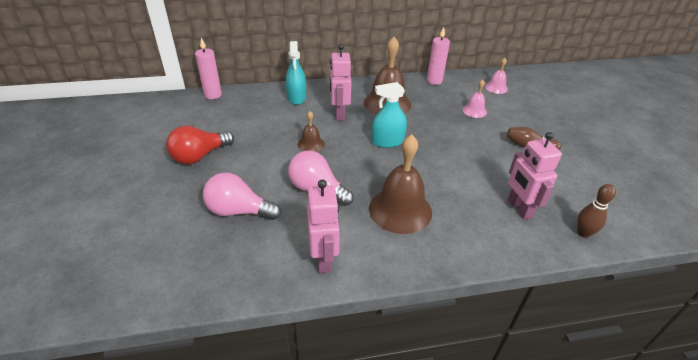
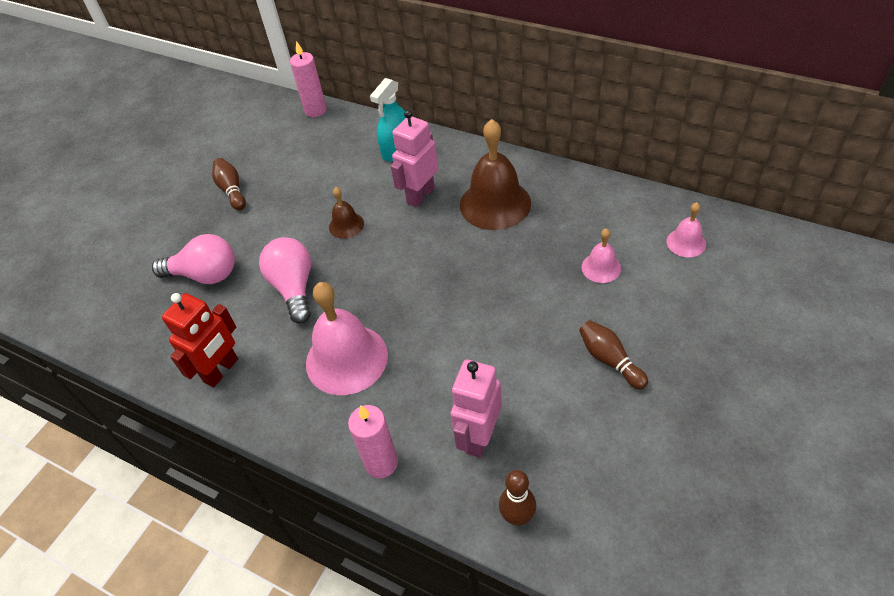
camera: 45 degrees right, 10 degrees up
red light bulb [166,126,234,164] -> brown bowling pin [212,158,246,210]
pink light bulb [203,173,281,220] -> pink light bulb turned 135 degrees clockwise [152,234,235,284]
pink robot [307,179,340,273] -> red robot [162,293,238,387]
brown bell [369,134,432,234] -> pink bell [306,282,388,395]
turquoise spray bottle [372,82,407,148] -> none
pink candle [427,27,450,85] -> pink candle moved to [348,405,398,478]

